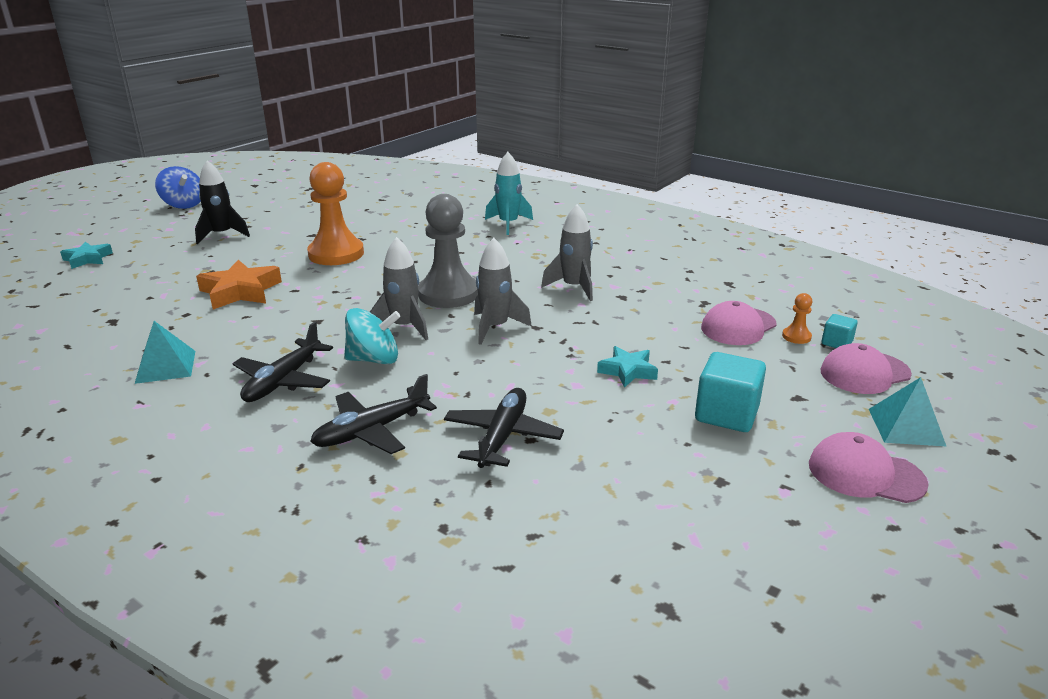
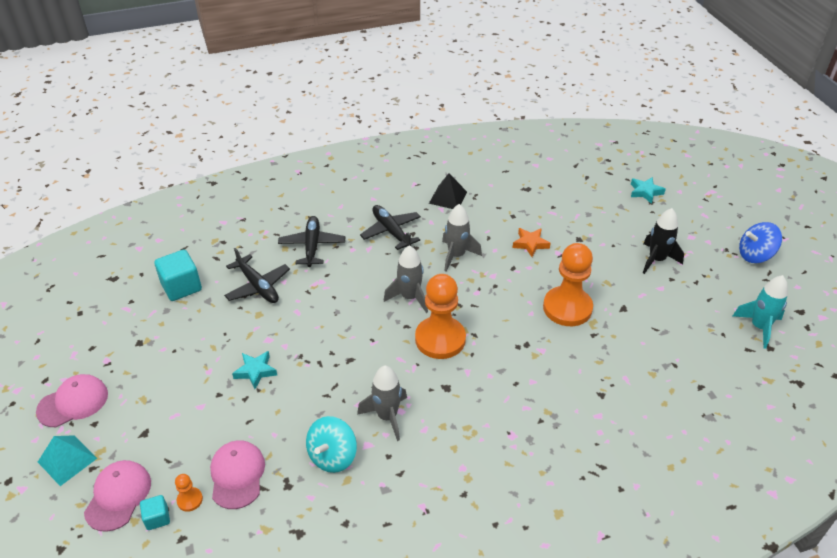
camera: 125 degrees right, 15 degrees up
turquoise pyramid [135,321,195,384] -> black pyramid [429,173,467,209]
orange star [196,260,282,309] -> orange star [513,228,551,257], size x0.62
turquoise spinning top [344,308,401,365] -> turquoise spinning top moved to [306,416,357,473]
grey pawn [418,194,478,308] -> orange pawn [415,274,466,359]
grey rocket [474,238,532,345] -> grey rocket moved to [442,204,482,272]
turquoise rocket [485,152,533,235] -> turquoise rocket moved to [733,275,788,349]
turquoise cube [695,352,766,432] -> turquoise cube moved to [154,250,202,301]

